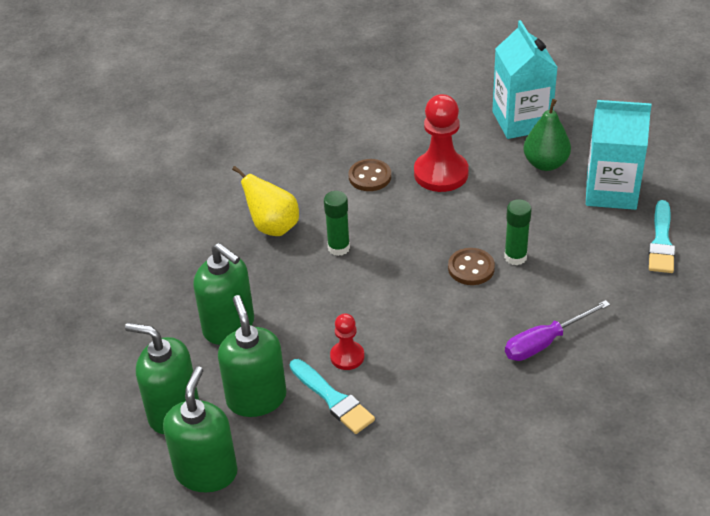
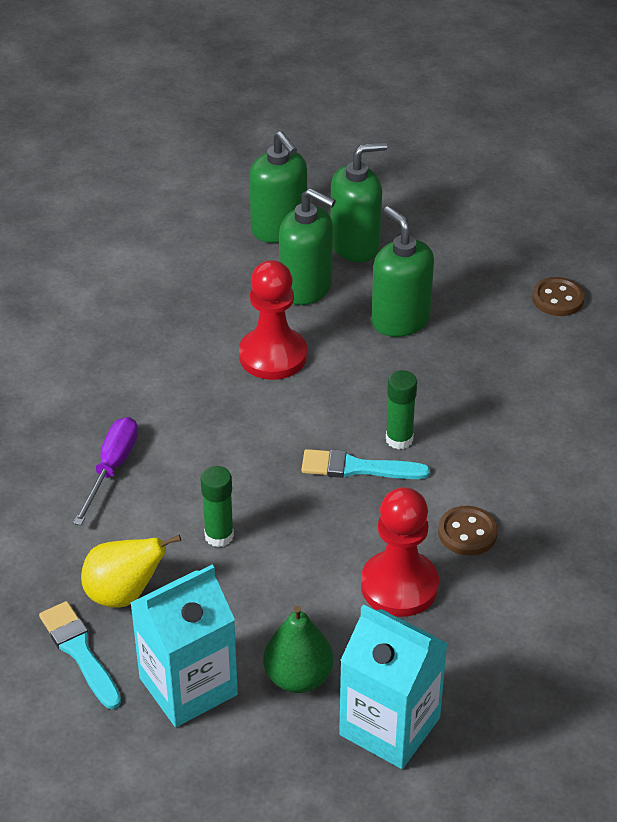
camera: 135 degrees right, 0 degrees up
green soap dispenser [193,243,254,345] -> green soap dispenser turned 60 degrees clockwise [371,206,434,337]
yellow pear [232,166,299,236] -> yellow pear moved to [81,535,181,608]
turquoise brush [290,359,375,434] -> turquoise brush moved to [302,449,430,479]
red pawn [330,313,364,370] -> red pawn [239,260,307,380], size x1.85
brown button [448,248,495,285] -> brown button moved to [532,277,585,316]

